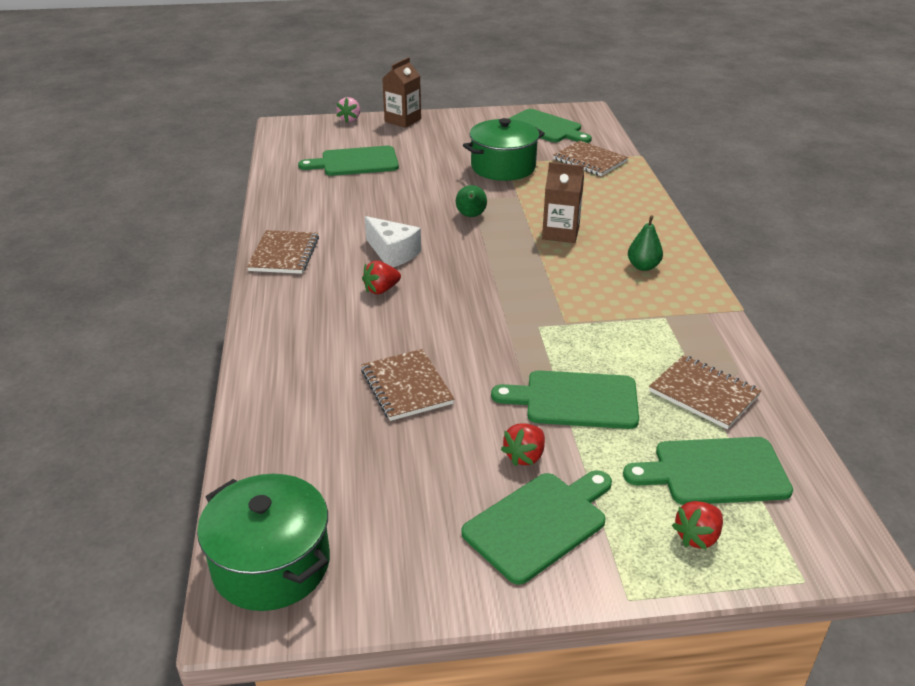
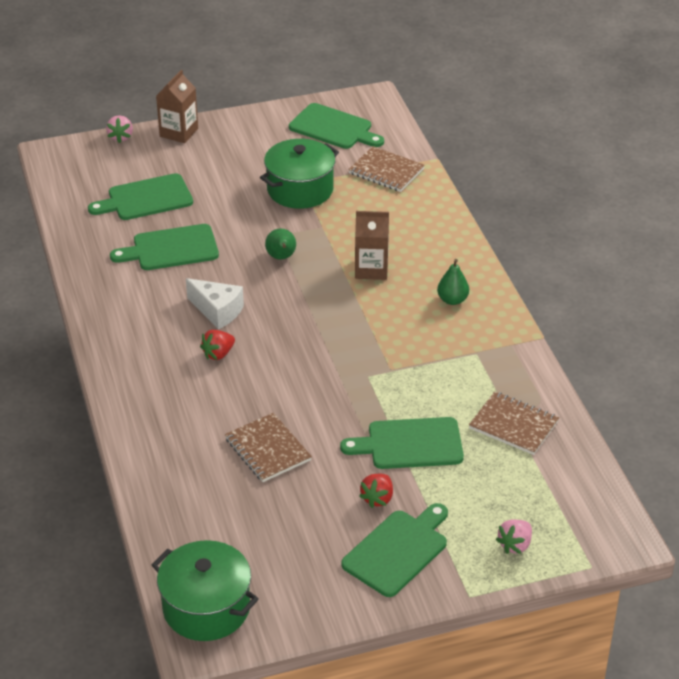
camera: 10 degrees left, 5 degrees up
brown notebook [247,230,319,274] -> none
green cutting board [623,437,793,505] -> green cutting board moved to [110,224,219,270]
red strawberry [672,501,723,550] -> pink strawberry [496,519,532,554]

